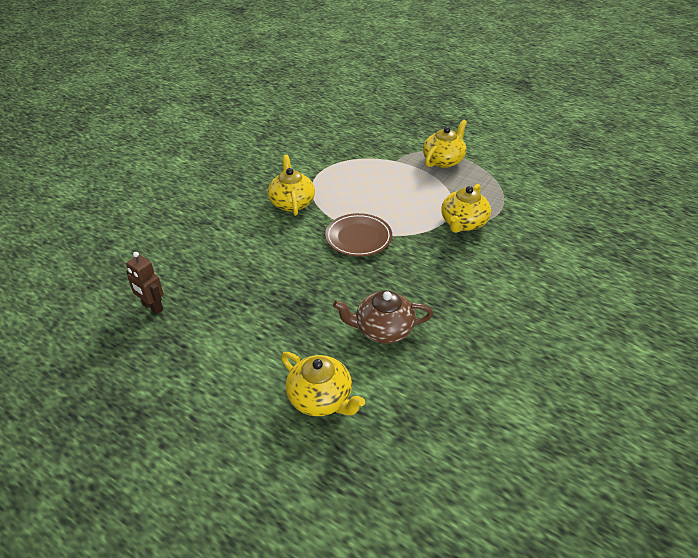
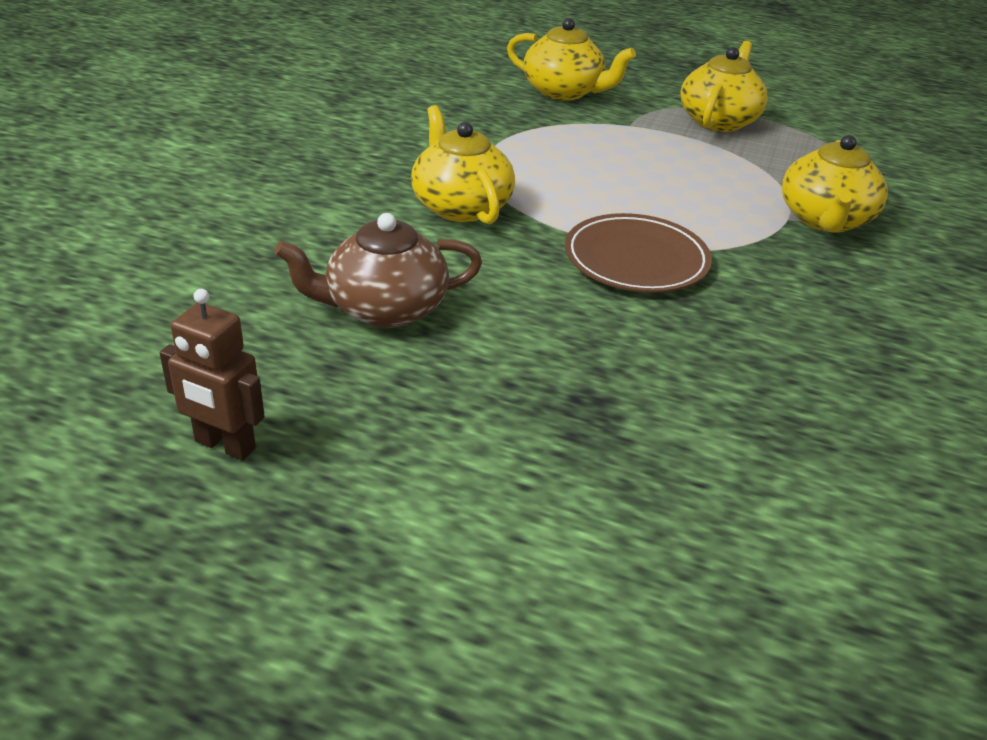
camera: 15 degrees left, 5 degrees down
yellow teapot [281,352,365,416] -> yellow teapot moved to [507,18,636,101]
brown teapot [333,291,433,344] -> brown teapot moved to [274,213,482,328]

